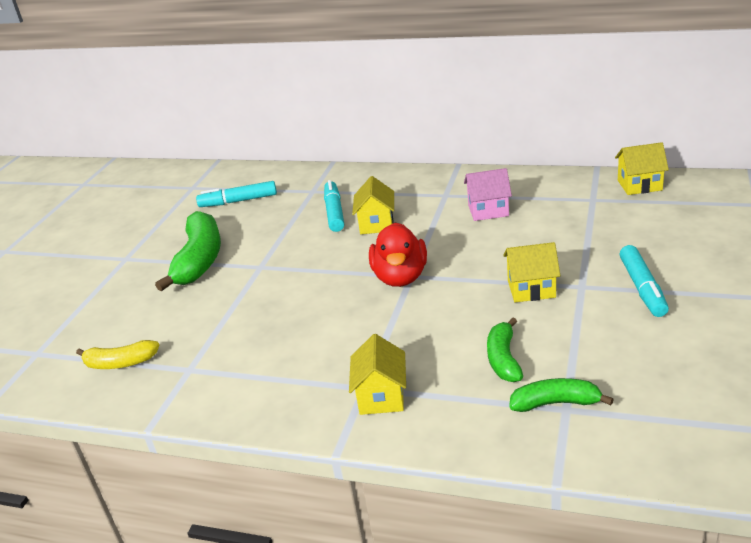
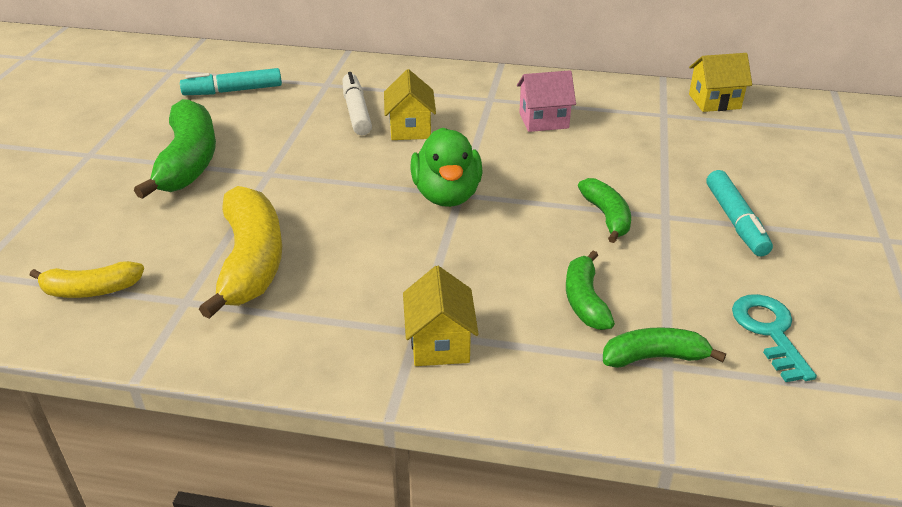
camera: 10 degrees left, 5 degrees up
turquoise marker [324,180,344,232] -> white marker [342,72,372,135]
red duck [369,222,427,287] -> green duck [411,128,483,207]
yellow house [503,242,560,302] -> green banana [578,178,631,243]
none -> yellow banana [199,186,282,319]
none -> turquoise key [732,294,817,382]

